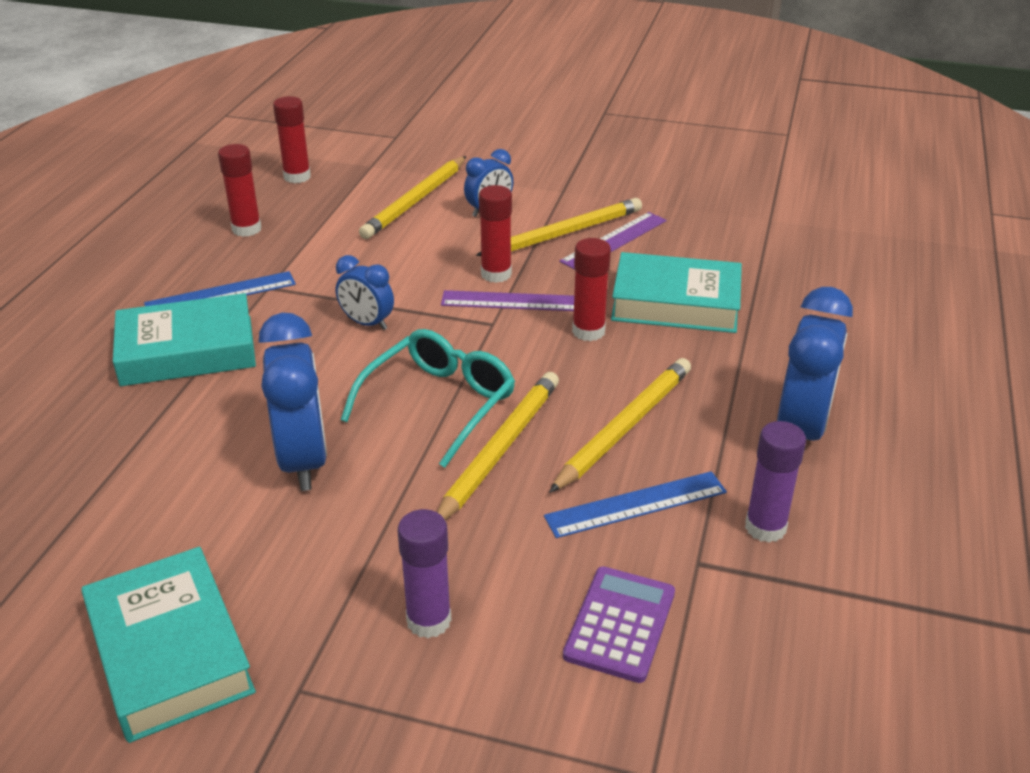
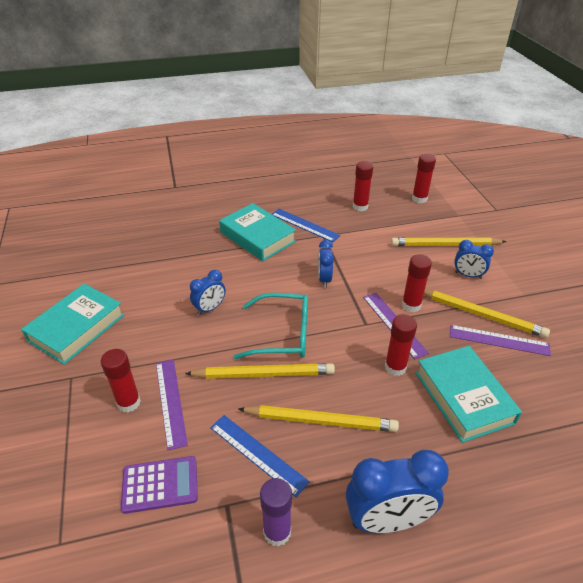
camera: 60 degrees right, 5 degrees up
blue clock [259,313,327,491] -> blue clock [190,270,226,315], size x0.56
purple glue stick [397,509,451,638] -> red glue stick [101,349,141,412]
none -> purple ruler [156,360,188,450]

